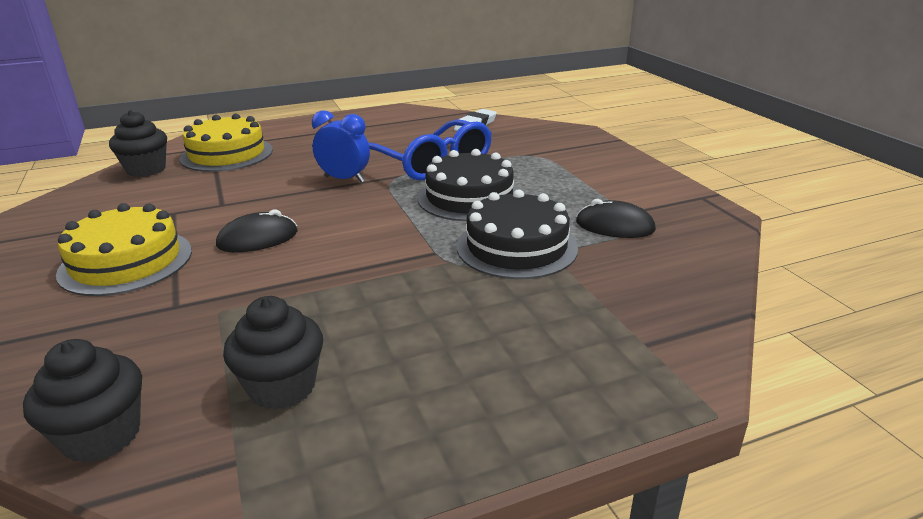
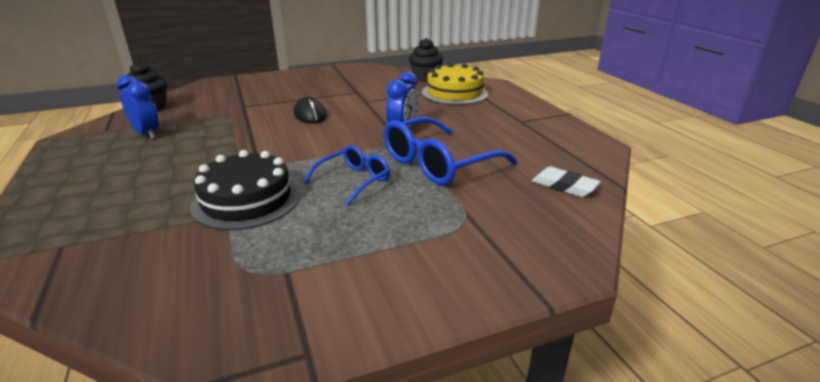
camera: 90 degrees right, 0 degrees up
yellow cake [56,203,192,296] -> none
black cupcake [223,296,323,410] -> blue clock [116,75,159,139]
black cake [417,149,518,221] -> blue glasses [303,145,390,206]
black mouse [576,199,656,238] -> none

